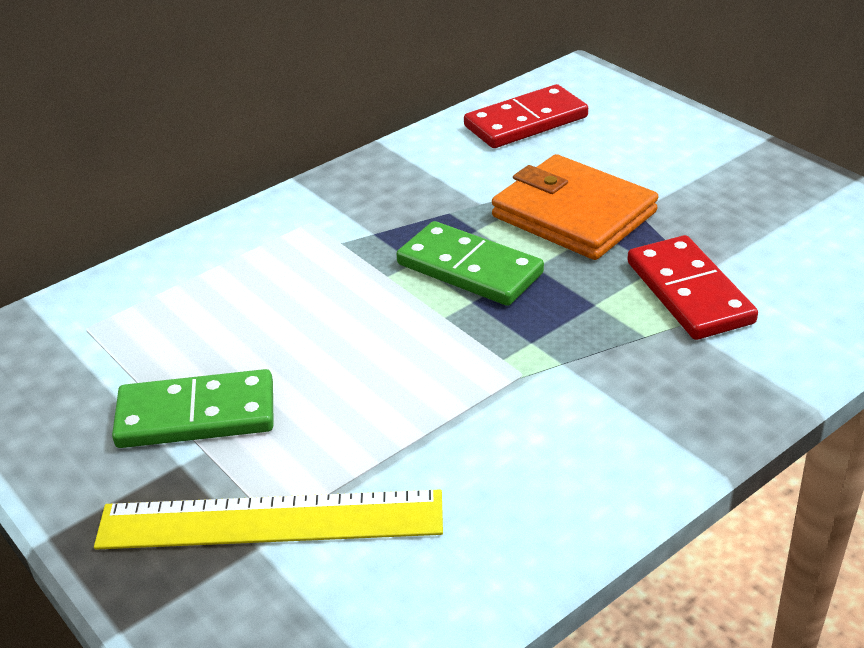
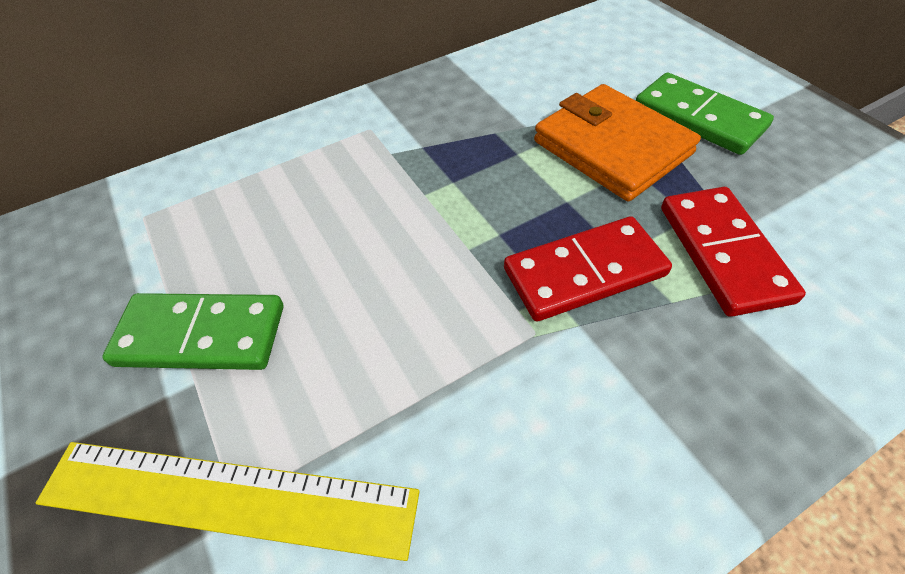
camera: 10 degrees right, 15 degrees up
green domino [396,221,544,306] -> green domino moved to [636,73,774,155]
red domino [464,84,588,148] -> red domino moved to [504,216,672,322]

